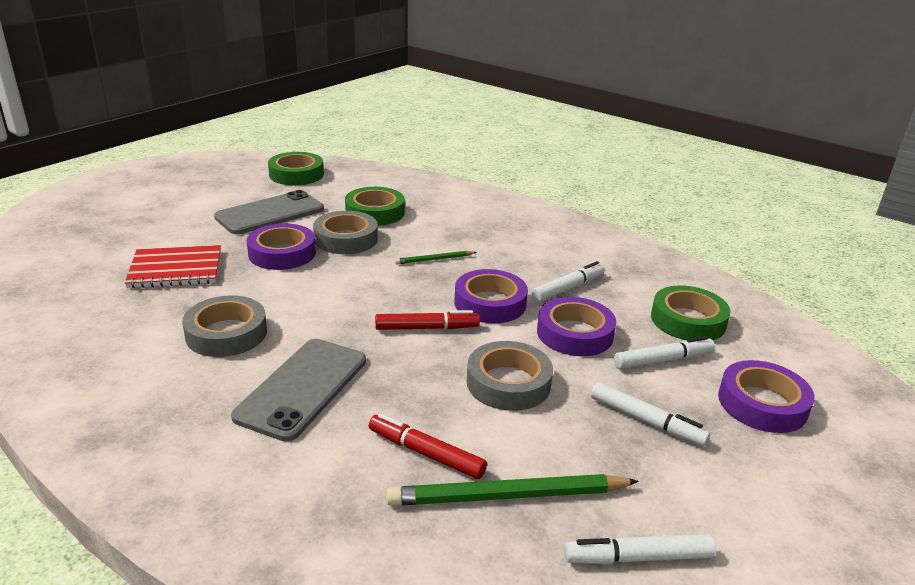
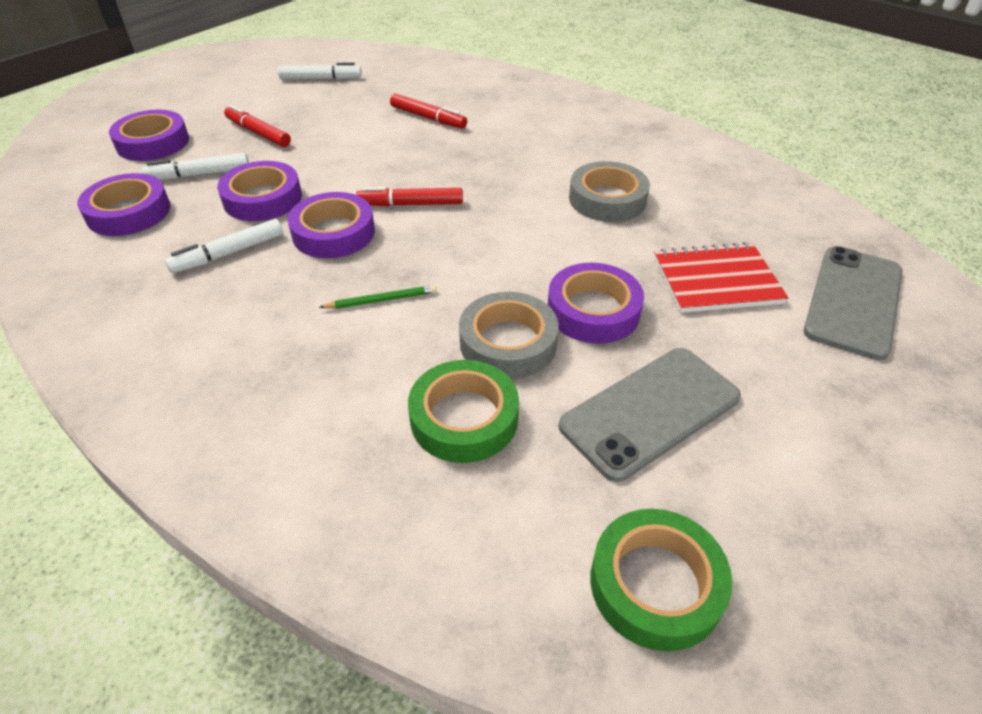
camera: 175 degrees left, 15 degrees up
grey phone [231,339,366,442] -> grey phone moved to [804,246,902,360]
green pencil [386,474,639,506] -> none
grey tape [467,341,553,411] -> none
white marker [591,382,710,446] -> red marker [224,105,291,147]
green tape [651,285,731,340] -> purple tape [77,173,170,236]

